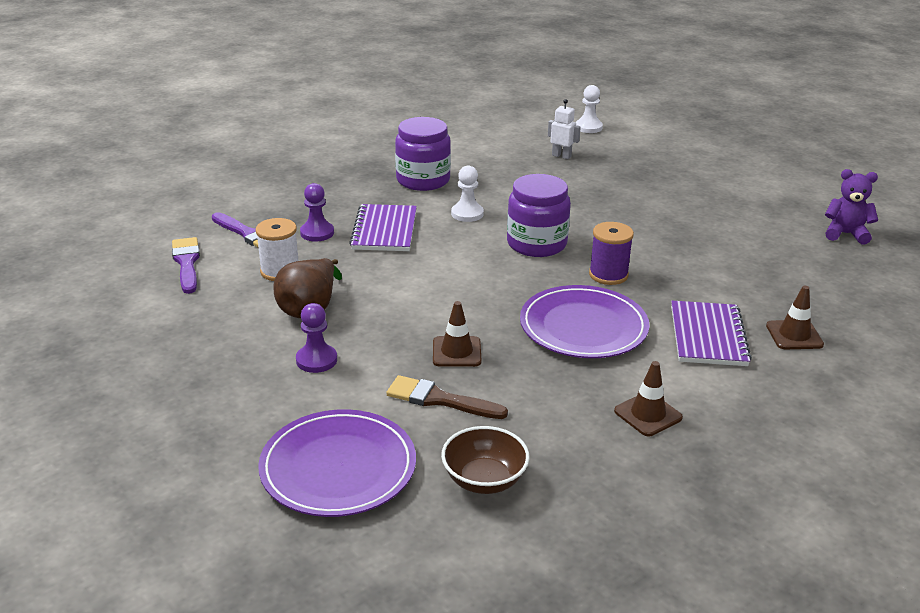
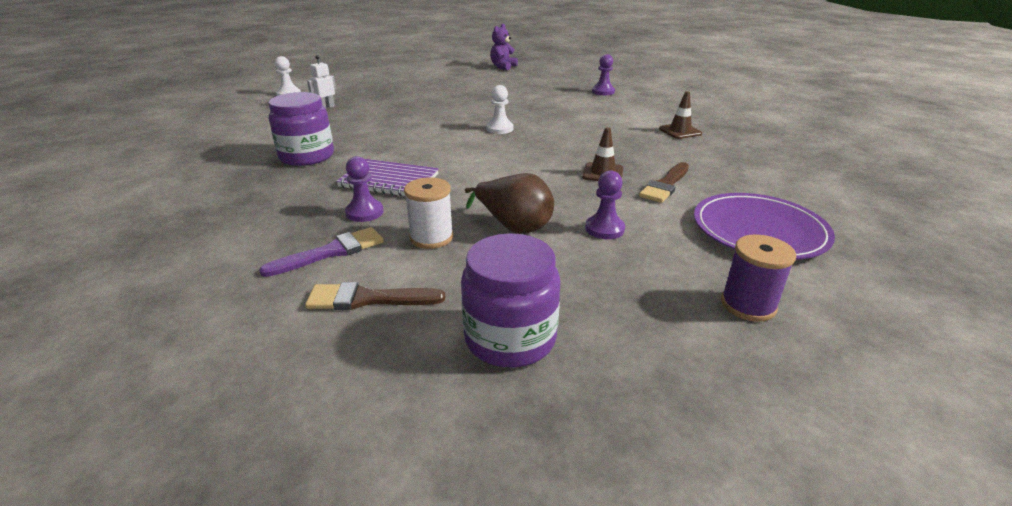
camera: 75 degrees left, 0 degrees up
purple brush [172,237,200,294] -> brown brush [305,282,445,310]
brown bowl [441,426,530,494] -> none
white pawn [451,166,484,222] -> white pawn moved to [486,85,513,134]
purple jar [507,174,571,257] -> purple jar moved to [461,233,560,368]
purple plate [520,285,649,358] -> none
purple spool [589,222,634,285] -> purple spool moved to [721,234,796,322]
purple notebook [671,301,752,366] -> none
brown traffic cone [766,286,824,349] -> purple pawn [592,54,615,95]

